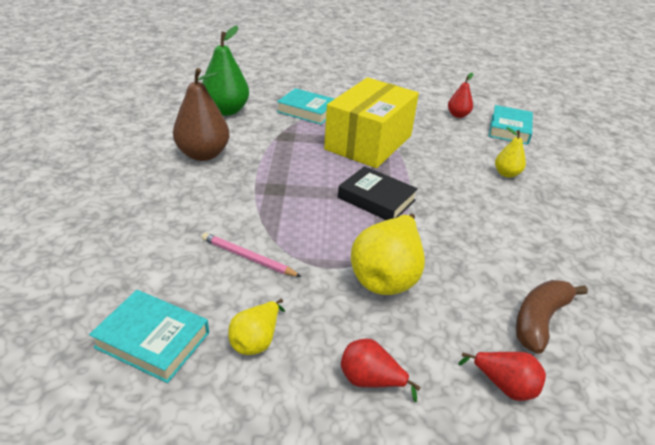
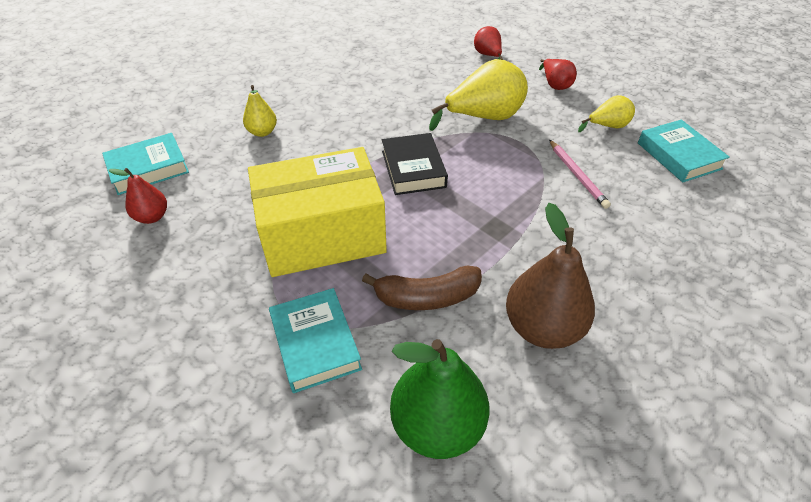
camera: 135 degrees left, 10 degrees up
brown banana [516,280,588,354] -> brown banana moved to [362,266,482,310]

